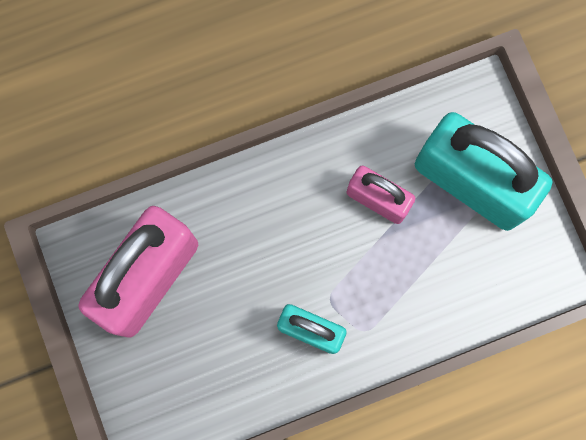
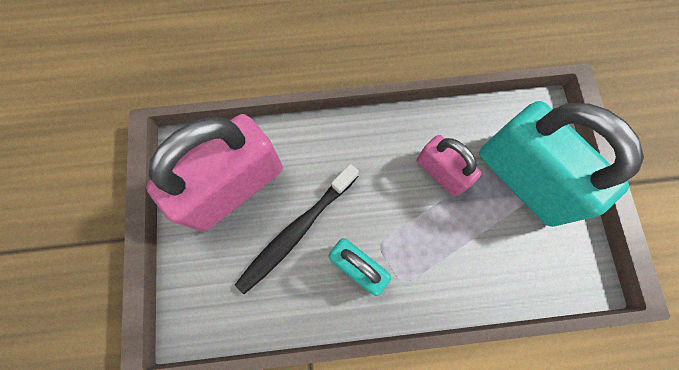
camera: 15 degrees right, 5 degrees down
none -> black toothbrush [235,164,359,294]

